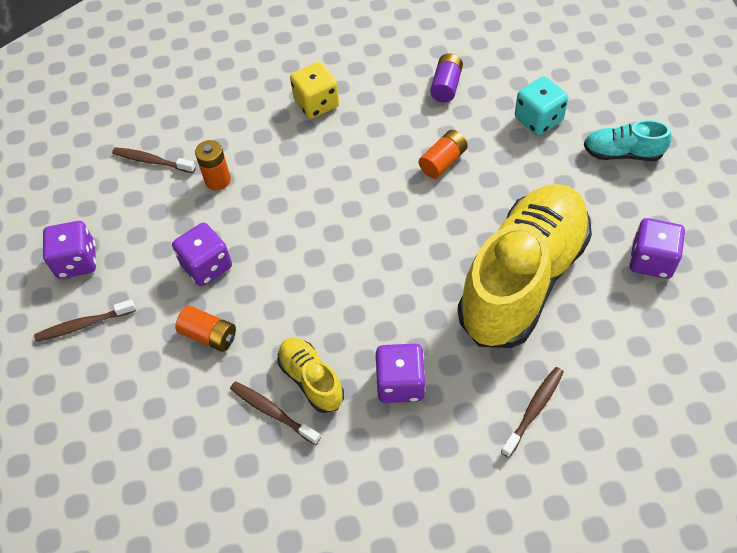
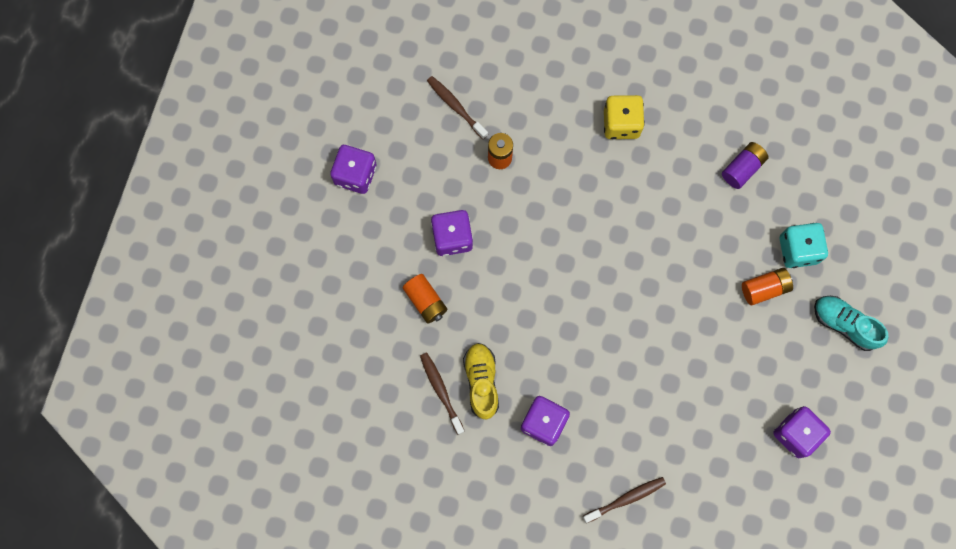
camera: 25 degrees right, 20 degrees up
brown toothbrush [34,299,136,342] -> none
orange battery [419,130,468,179] -> orange battery moved to [742,268,793,305]
yellow shoe [457,184,592,348] -> none

